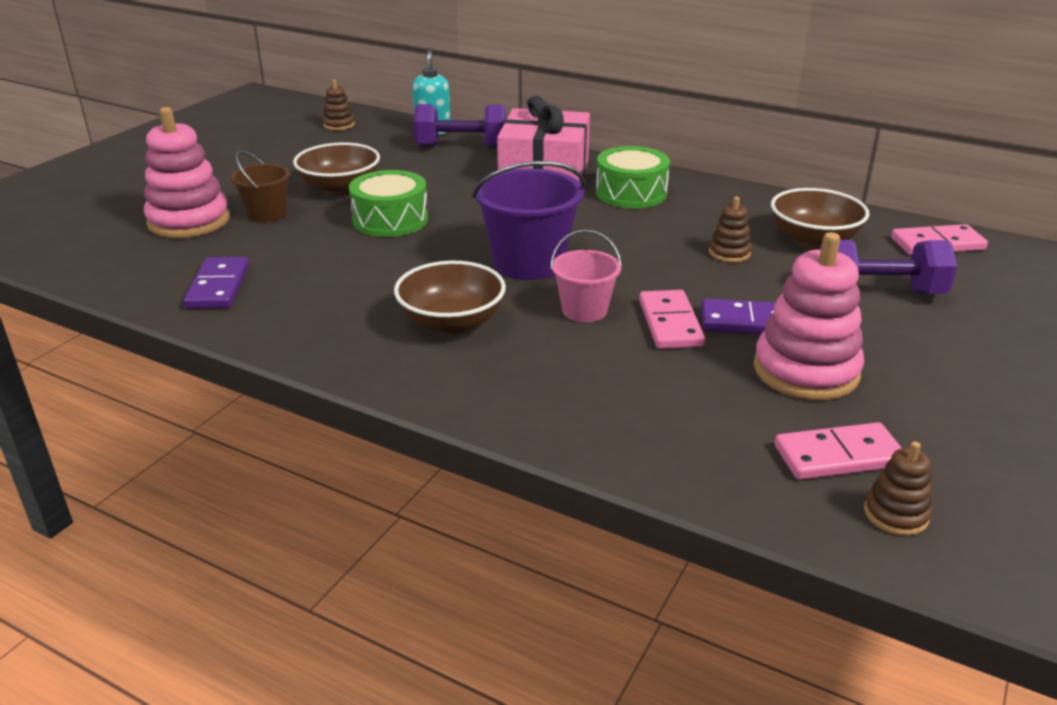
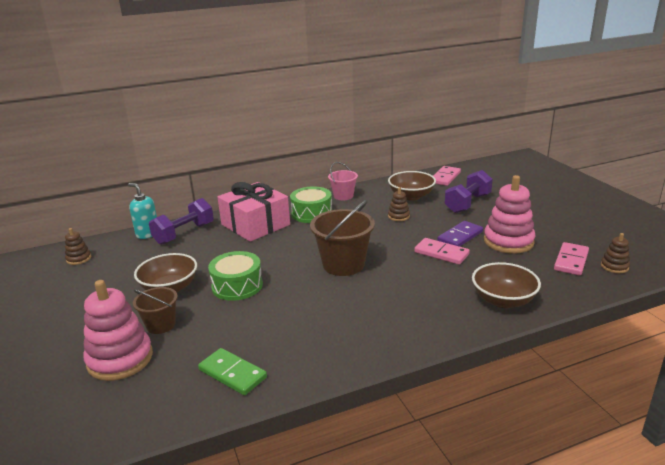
camera: 50 degrees left, 5 degrees down
purple domino [184,257,249,309] -> green domino [198,348,267,395]
brown bowl [394,261,506,335] -> brown bowl moved to [472,262,541,308]
purple bucket [472,161,586,280] -> brown bucket [310,200,375,276]
pink bucket [550,229,622,322] -> pink bucket moved to [328,162,358,200]

